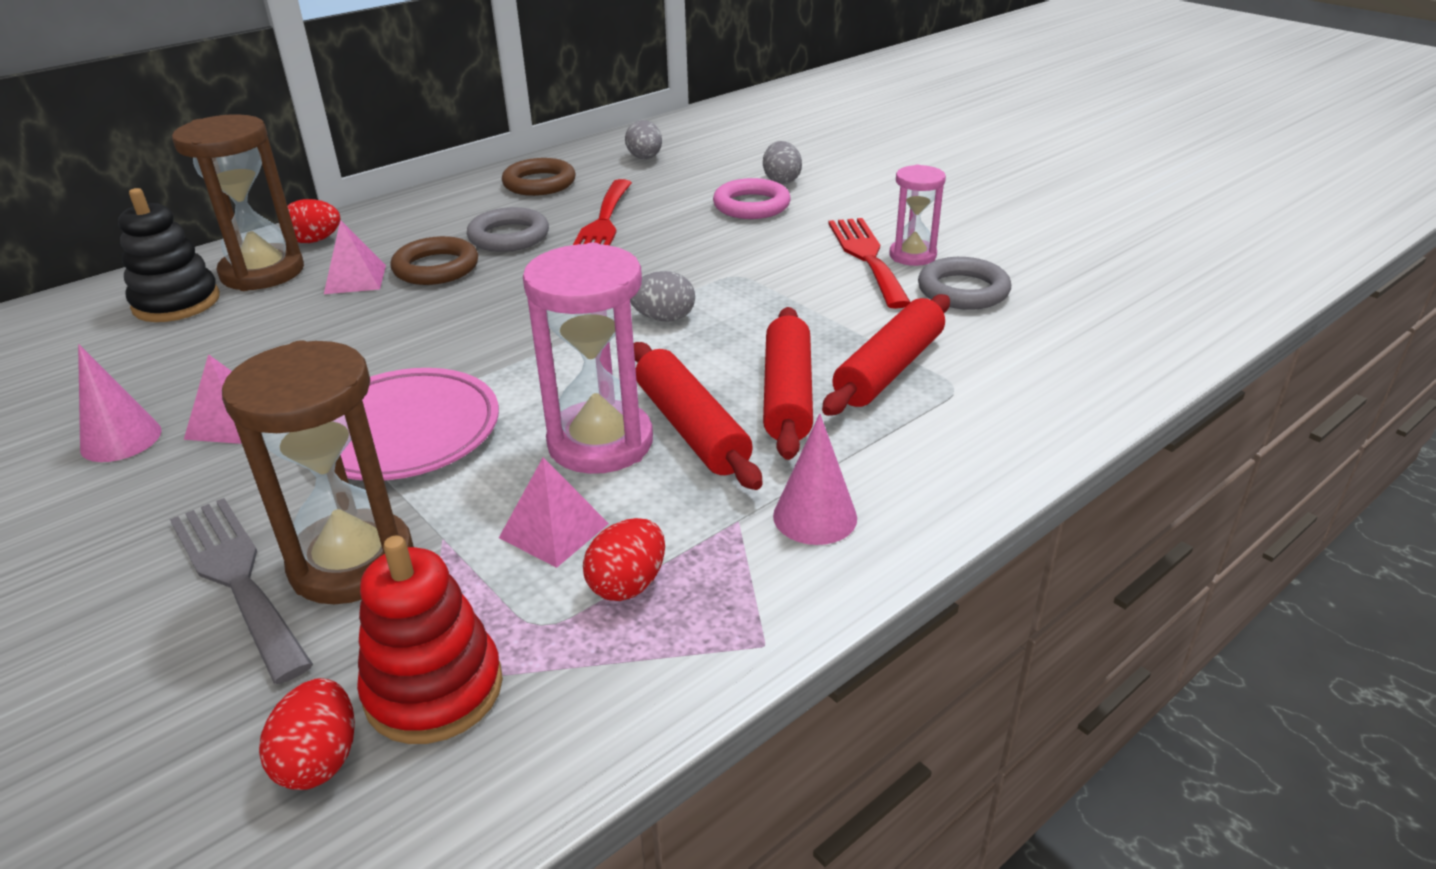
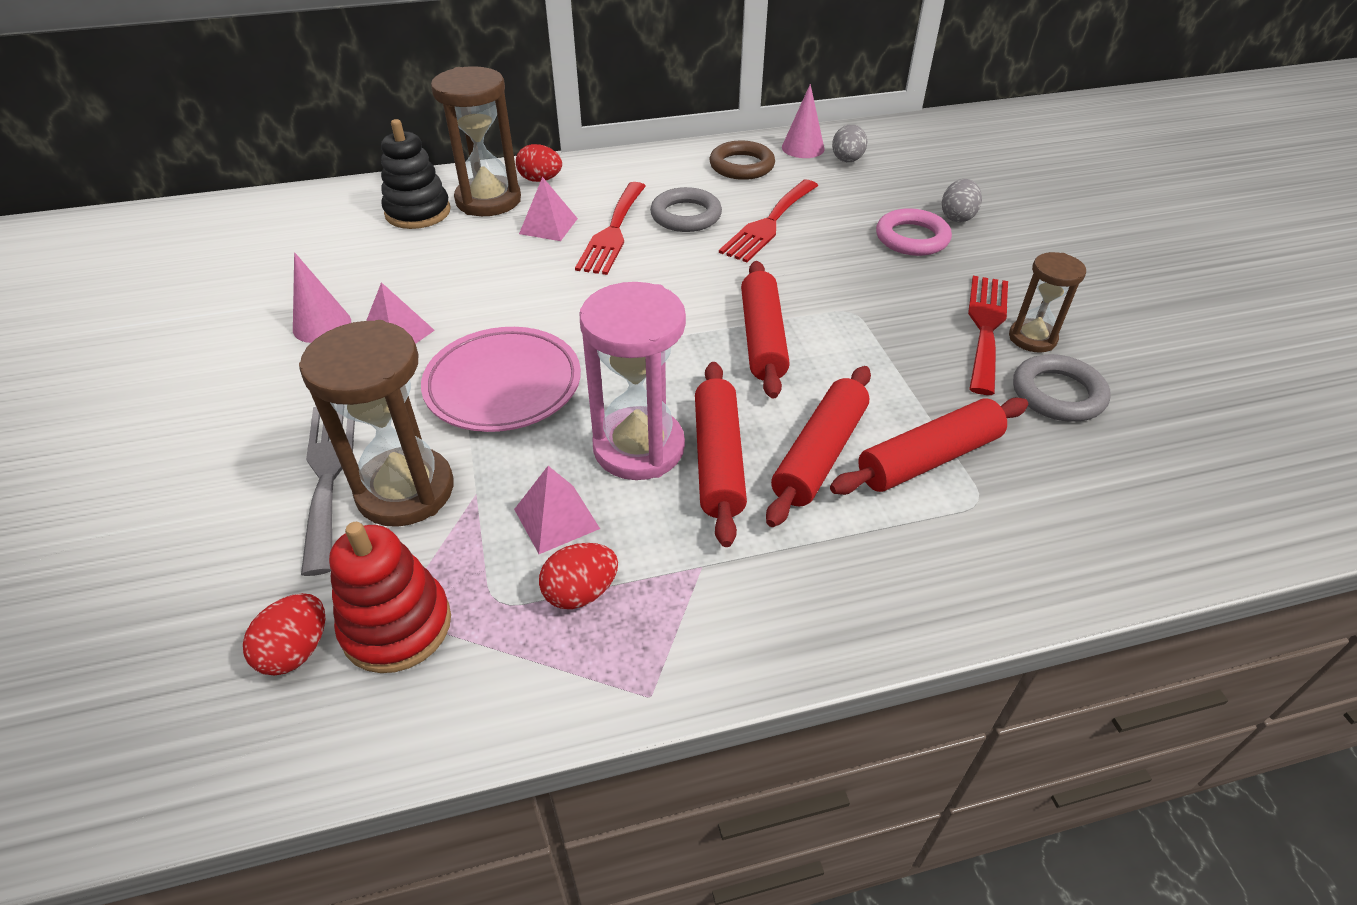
camera: 25 degrees right, 10 degrees up
brown ring [391,236,478,285] -> red fork [575,182,646,275]
grey egg [630,271,695,322] -> red rolling pin [741,261,790,399]
pink cone [773,414,857,545] -> pink cone moved to [782,84,824,158]
pink hourglass [890,165,946,266] -> brown hourglass [1009,252,1086,353]

